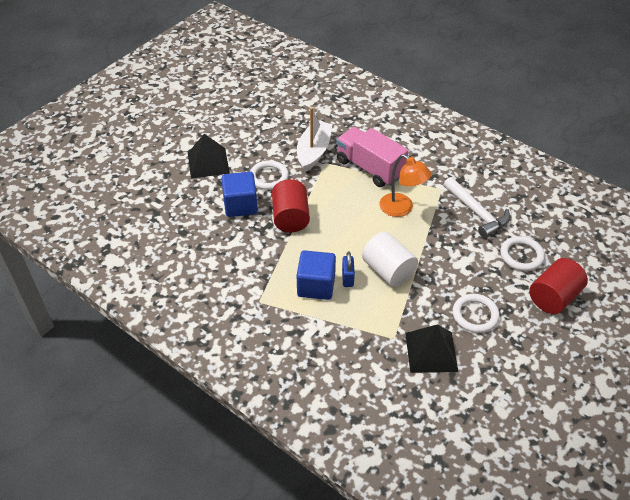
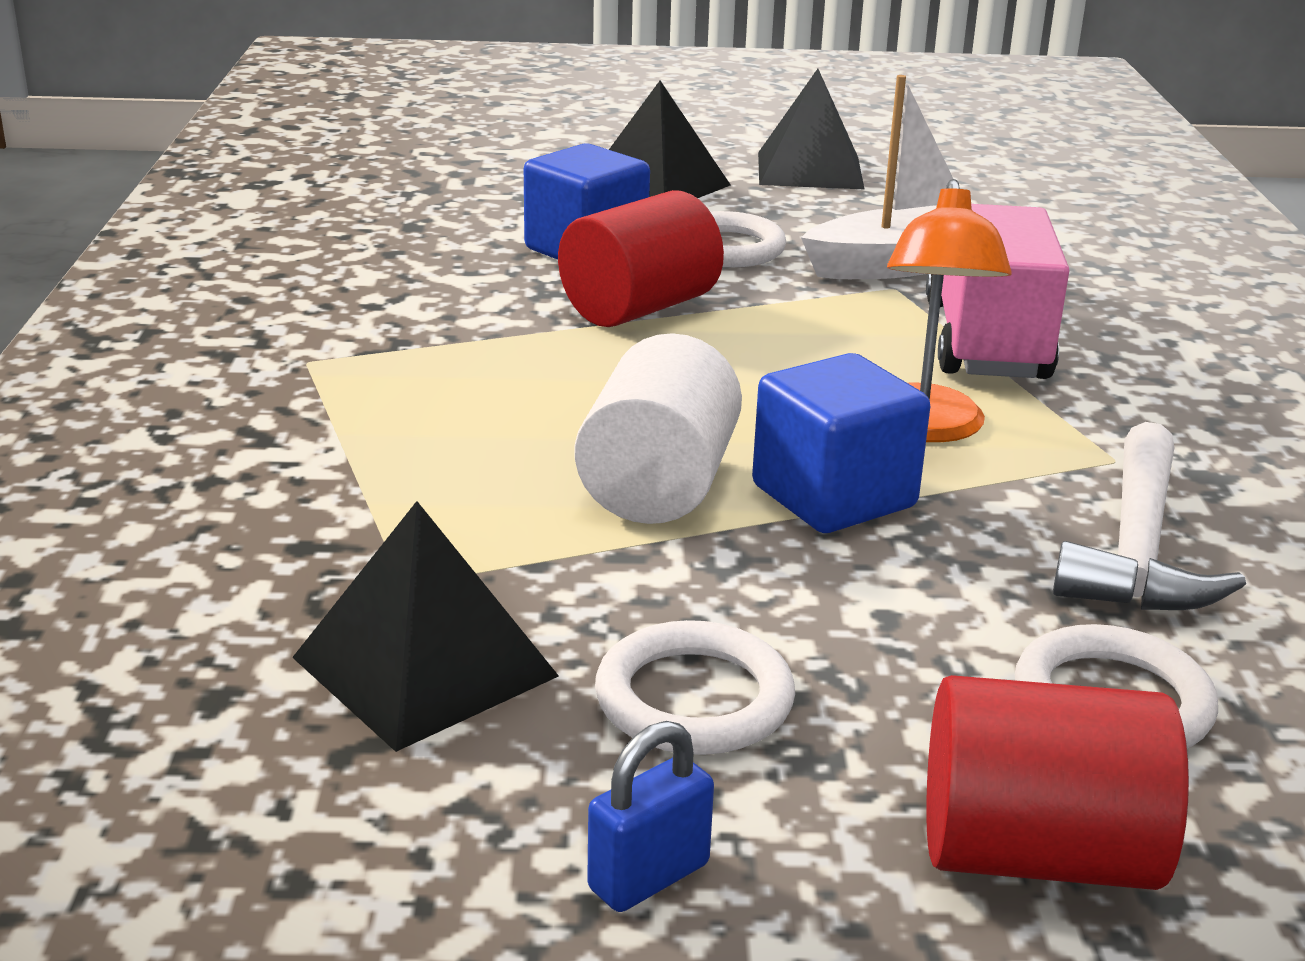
camera: 50 degrees right, 20 degrees down
blue cube [297,250,336,300] -> blue cube moved to [752,353,930,533]
blue padlock [342,252,355,287] -> blue padlock moved to [587,721,714,912]
none -> black pyramid [758,69,865,190]

